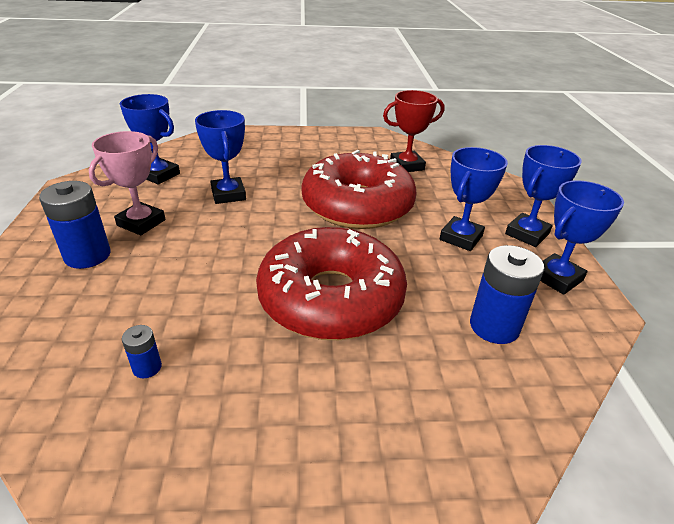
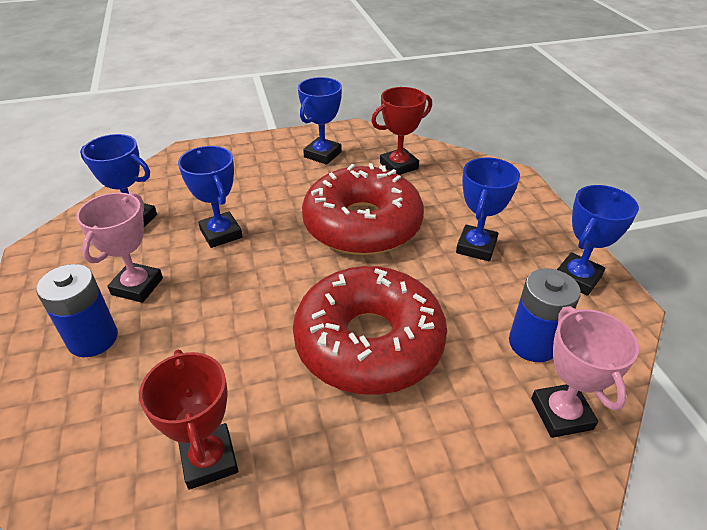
camera: 10 degrees left, 5 degrees up
blue battery [122,325,162,378] -> red trophy [139,350,238,490]
blue trophy [505,145,582,247] -> blue trophy moved to [298,77,342,165]
none -> pink trophy [531,306,639,438]

